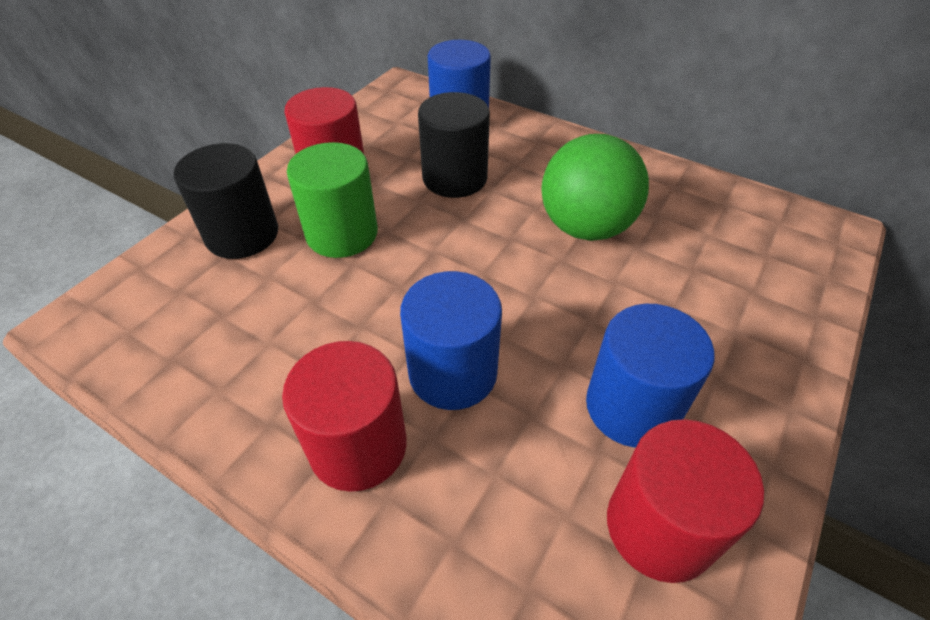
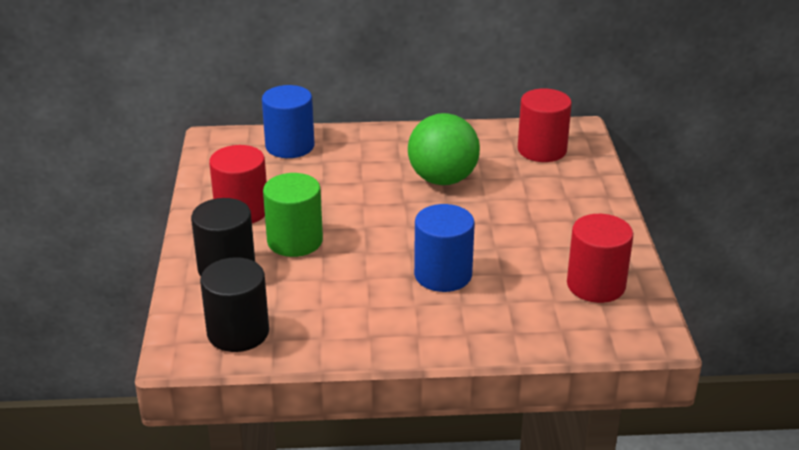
camera: 35 degrees left, 15 degrees down
red cylinder [282,341,407,492] -> red cylinder moved to [518,89,572,162]
black cylinder [418,92,490,198] -> black cylinder moved to [200,257,269,352]
blue cylinder [586,304,715,448] -> none

